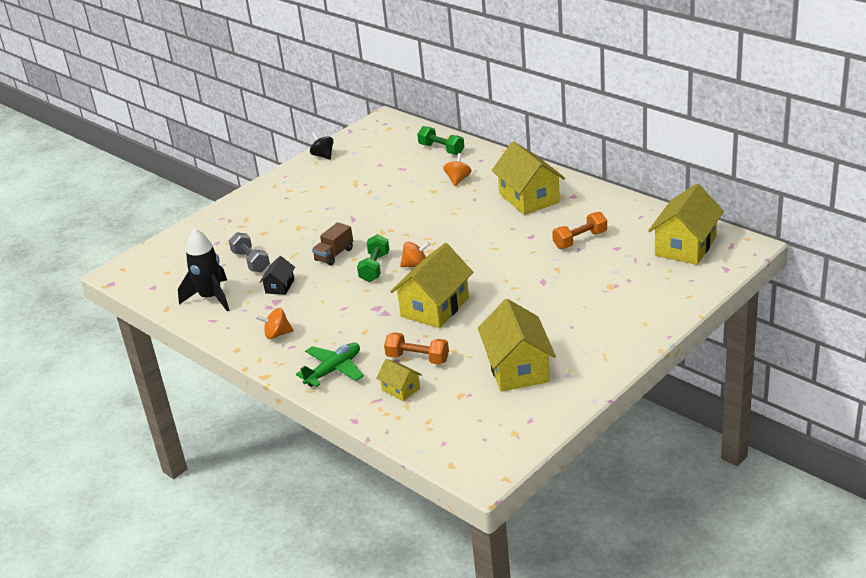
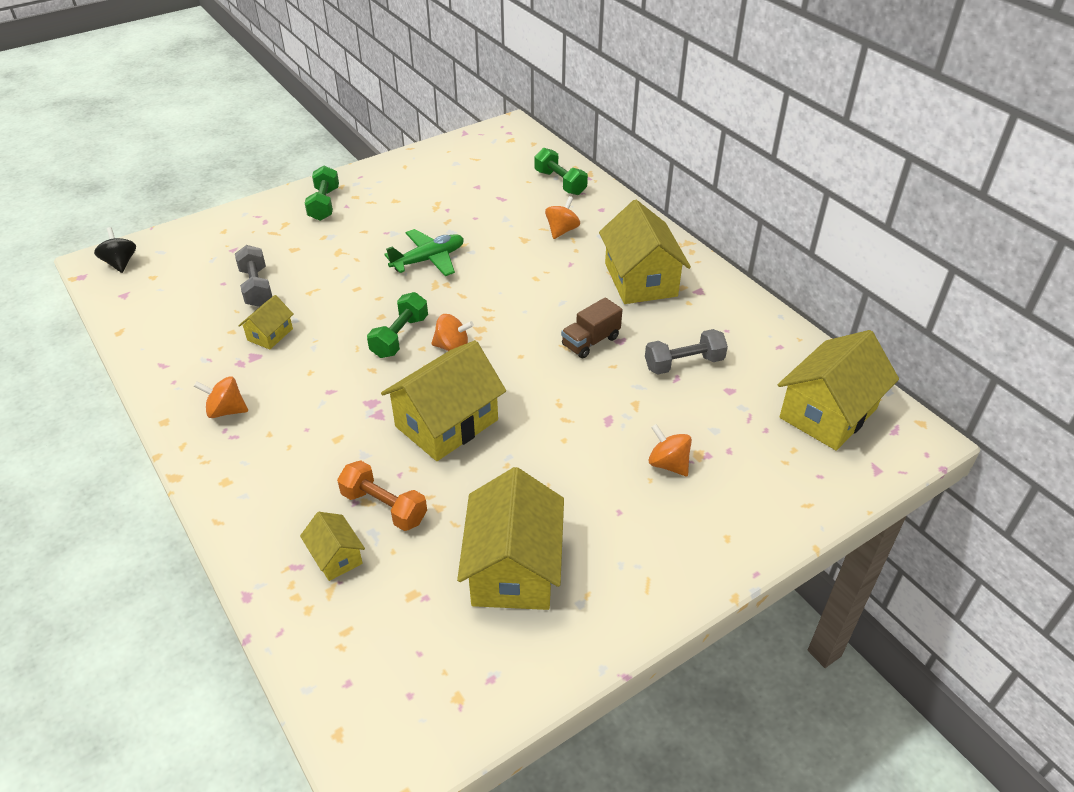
camera: 10 degrees right, 10 degrees up
black rocket [178,228,229,312] -> none
black house [260,256,295,295] -> yellow house [238,295,293,349]
green plane [296,343,364,387] -> green plane moved to [384,229,464,276]
black spinning top [310,132,334,160] -> black spinning top moved to [94,227,136,273]
brown truck [312,222,353,266] -> brown truck moved to [561,297,622,358]
orange dumbbell [552,212,607,249] -> grey dumbbell [645,329,728,374]
none -> green dumbbell [305,165,339,221]
none -> orange spinning top [648,424,692,476]

